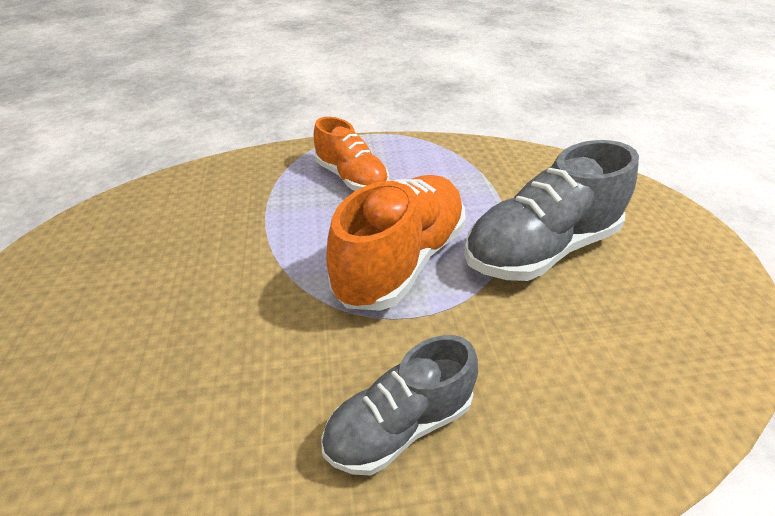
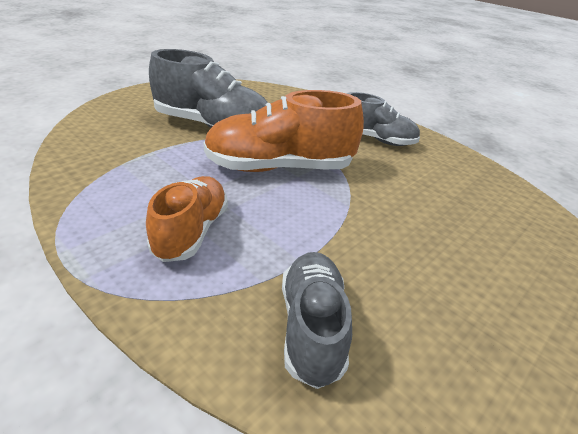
camera: 130 degrees left, 5 degrees down
none -> grey shoe [282,252,352,389]

